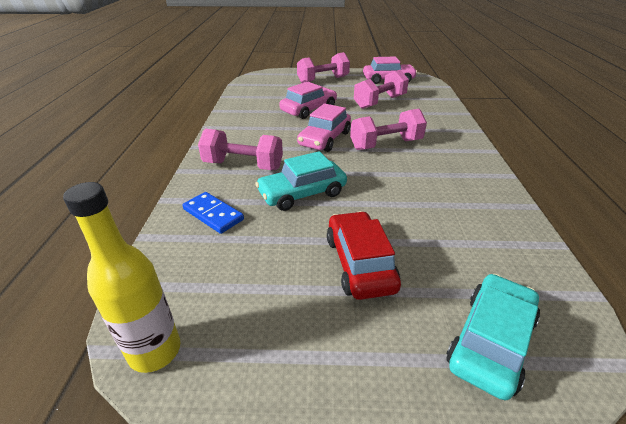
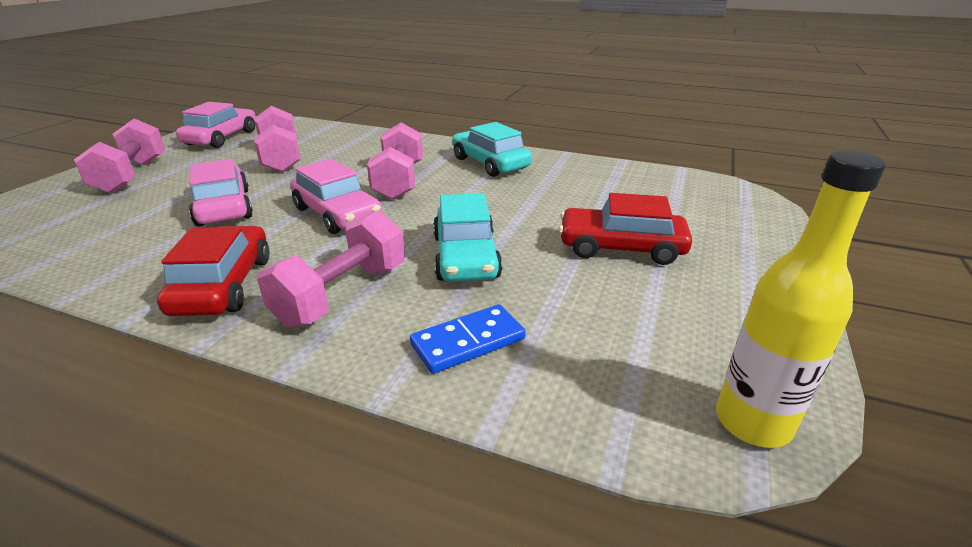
camera: 70 degrees left, 5 degrees down
turquoise car [446,274,540,400] -> turquoise car moved to [452,122,532,177]
none -> red car [157,226,270,316]

